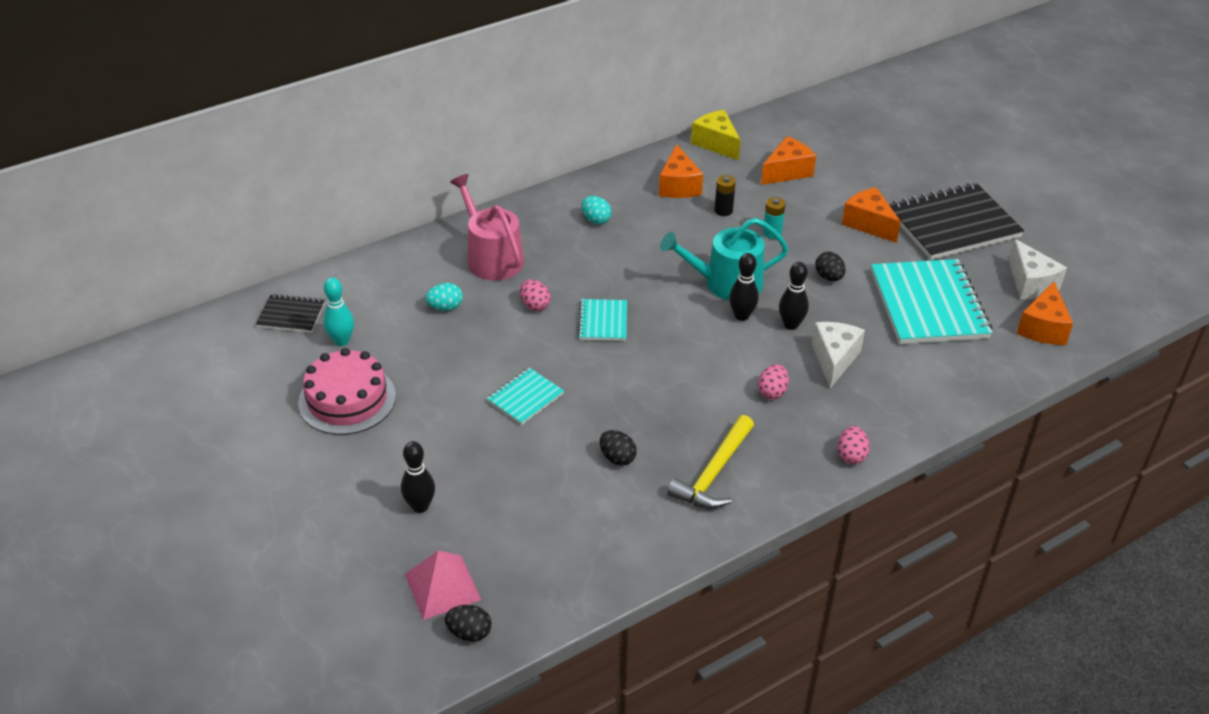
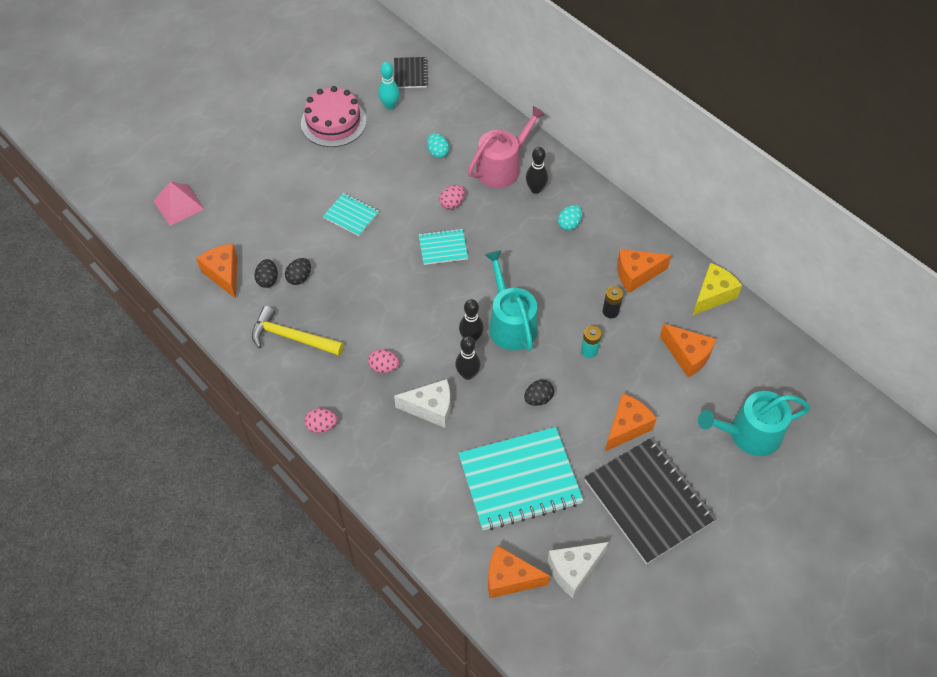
camera: 80 degrees right, 15 degrees up
black bowling pin [401,441,435,513] -> black bowling pin moved to [526,147,548,194]
black egg [445,605,492,642] -> black egg moved to [254,259,278,288]
none -> orange cheese [196,244,237,299]
none -> turquoise watering can [698,391,810,456]

